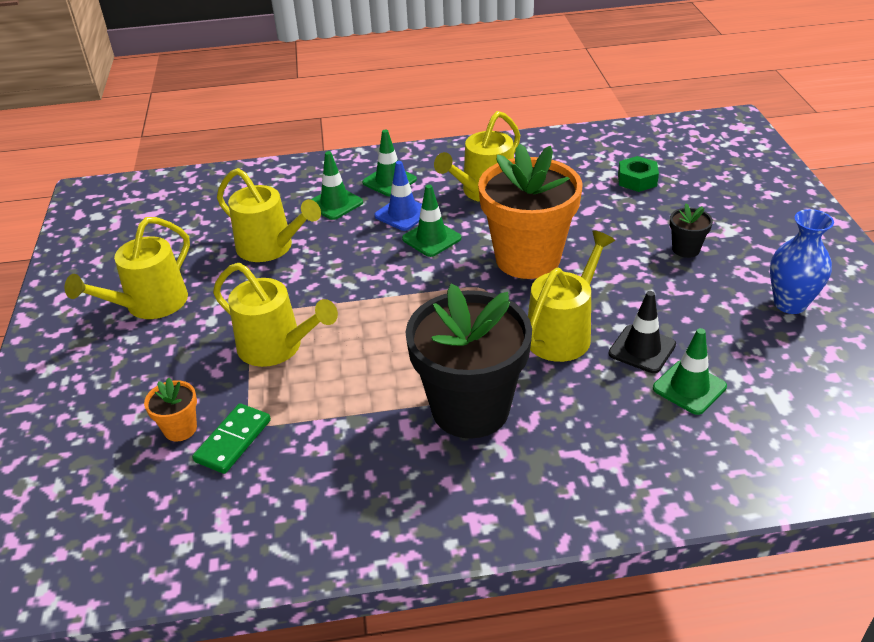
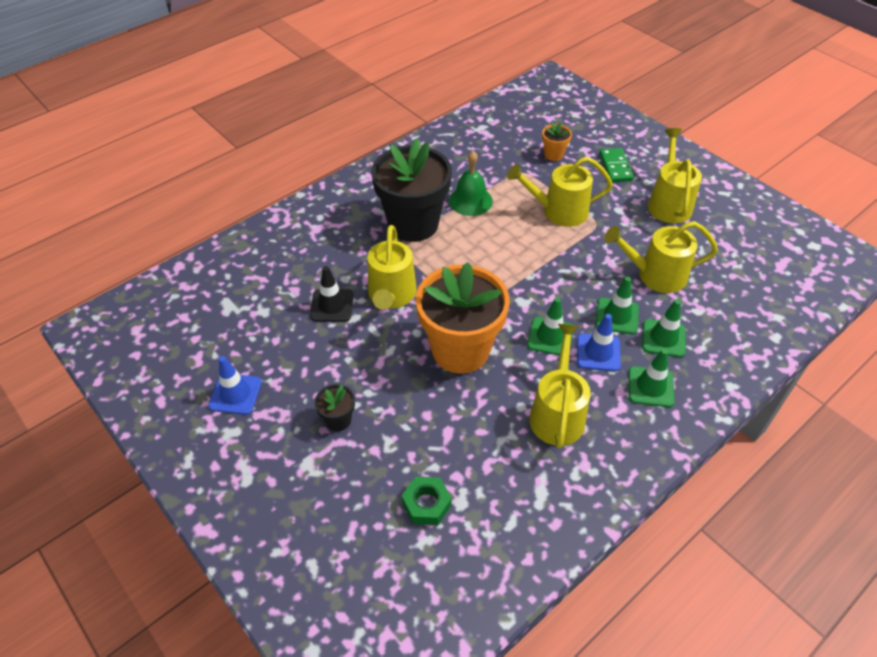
camera: 145 degrees right, 10 degrees up
green domino [192,403,271,474] -> green domino moved to [599,148,634,182]
green traffic cone [653,328,727,415] -> green traffic cone moved to [596,277,639,334]
blue vase [770,209,834,314] -> blue traffic cone [208,356,262,415]
none -> green bell [449,151,493,216]

